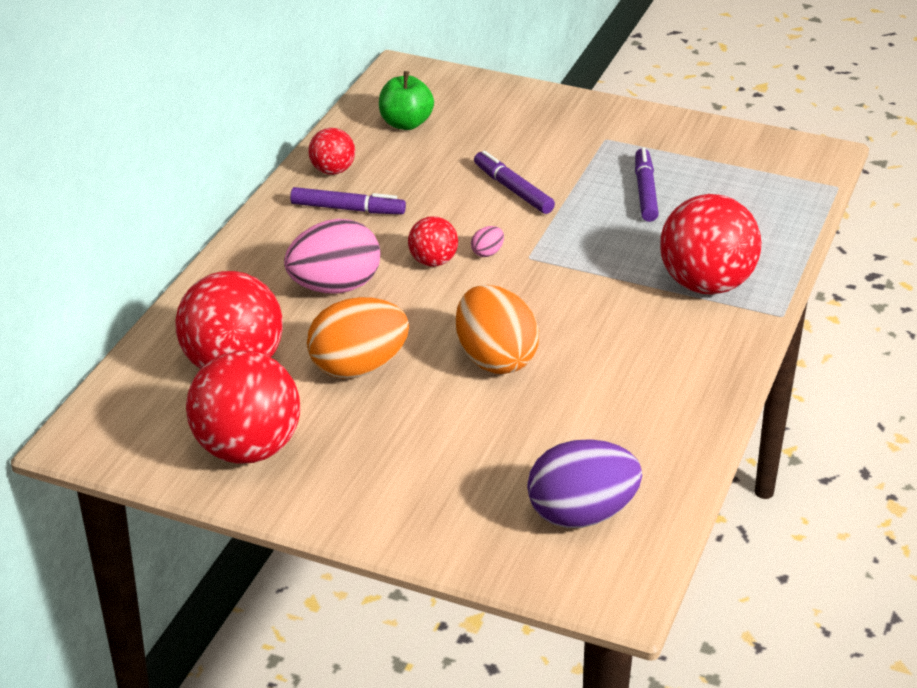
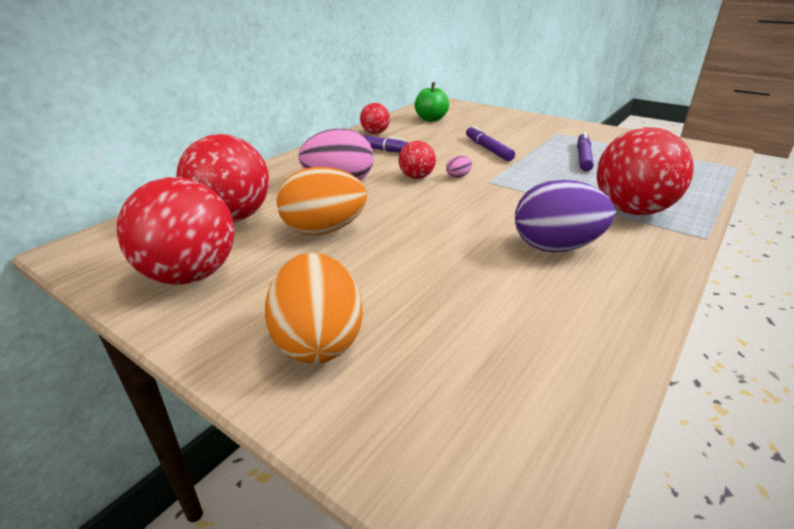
camera: 15 degrees right, 5 degrees down
orange egg [456,285,539,374] -> orange egg moved to [265,253,363,364]
purple egg [527,439,642,528] -> purple egg moved to [515,180,615,252]

